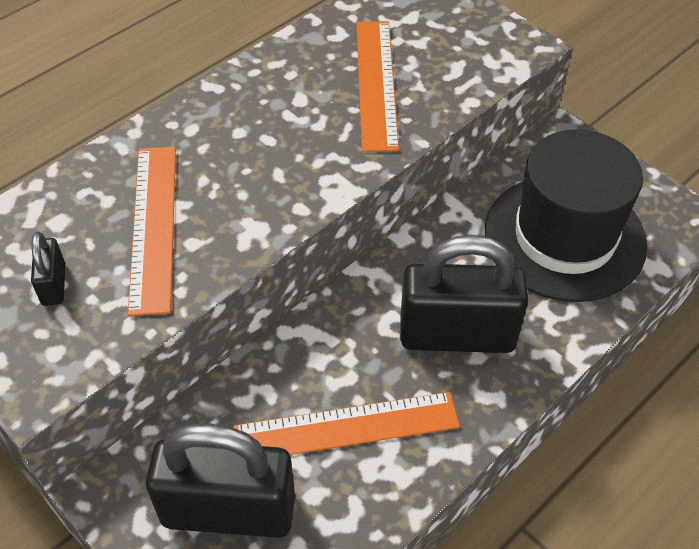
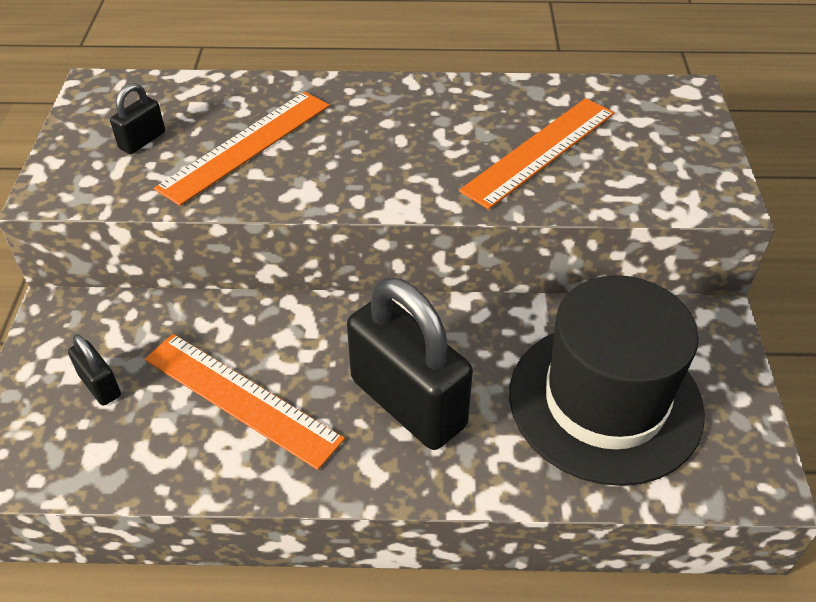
camera: 45 degrees right, 5 degrees down
black padlock [146,424,295,538] -> black padlock [68,334,121,406], size x0.44

